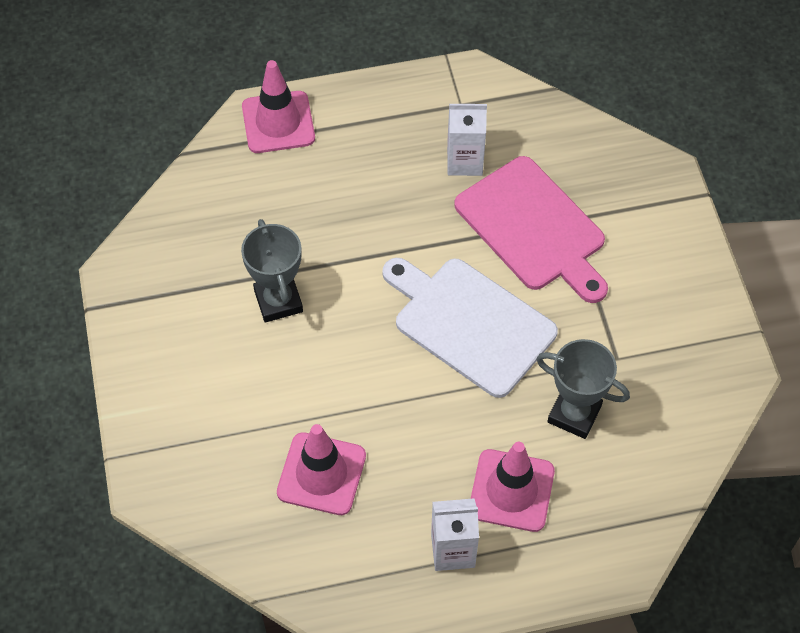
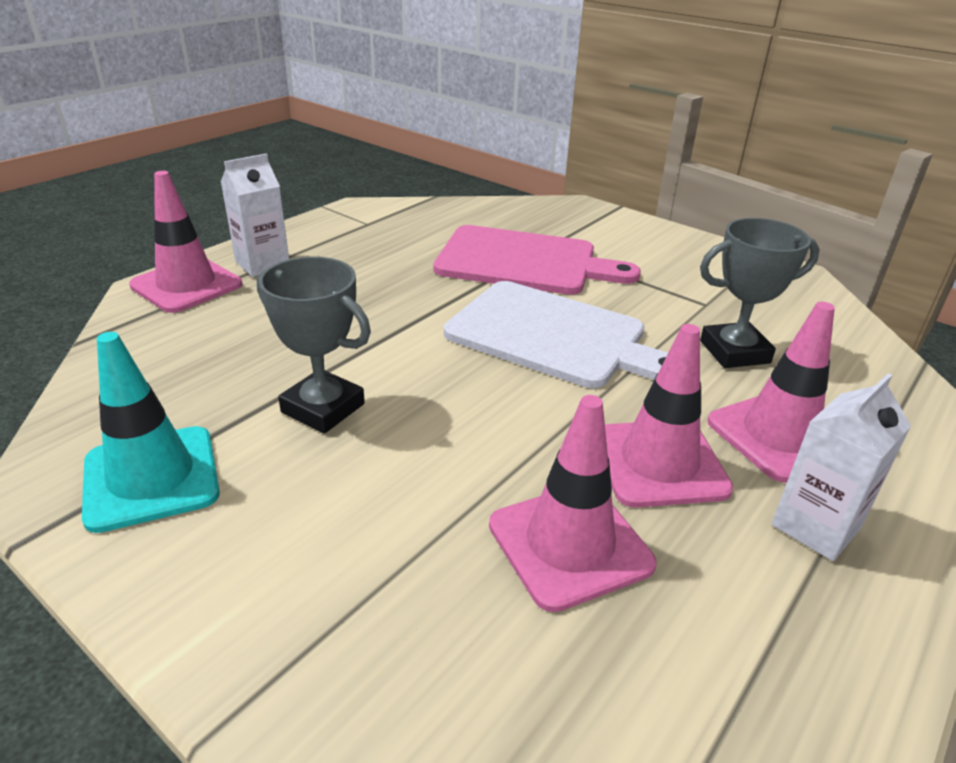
camera: 40 degrees left, 25 degrees down
white cutting board [382,258,558,398] -> white cutting board turned 150 degrees counterclockwise [444,281,668,388]
white carton [447,104,487,176] -> white carton moved to [221,154,289,277]
none -> turquoise traffic cone [82,332,220,533]
none -> pink traffic cone [605,324,733,508]

